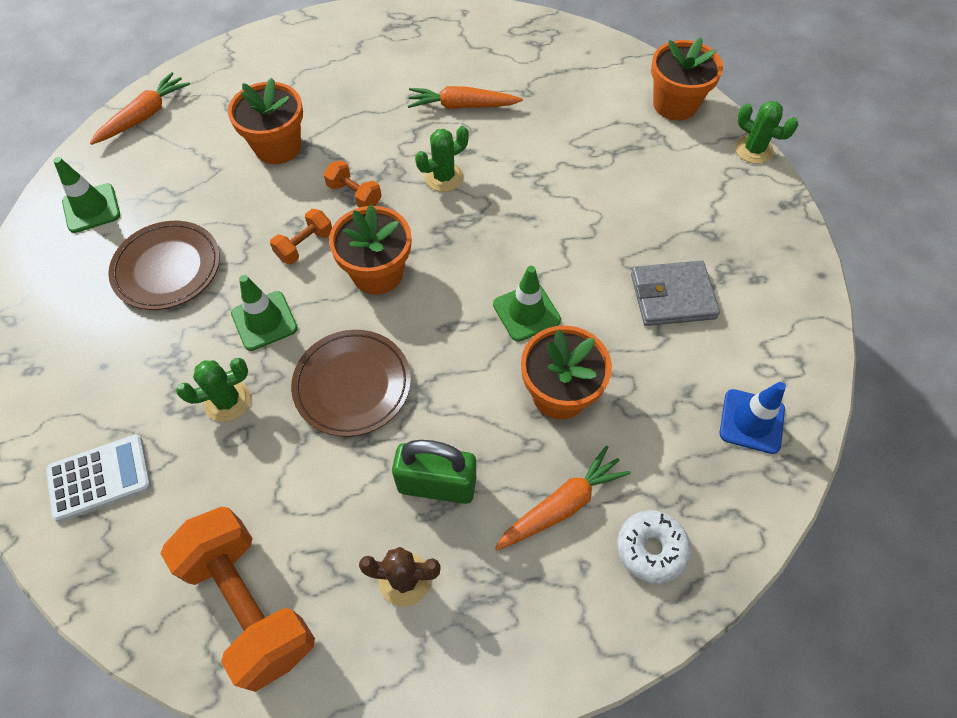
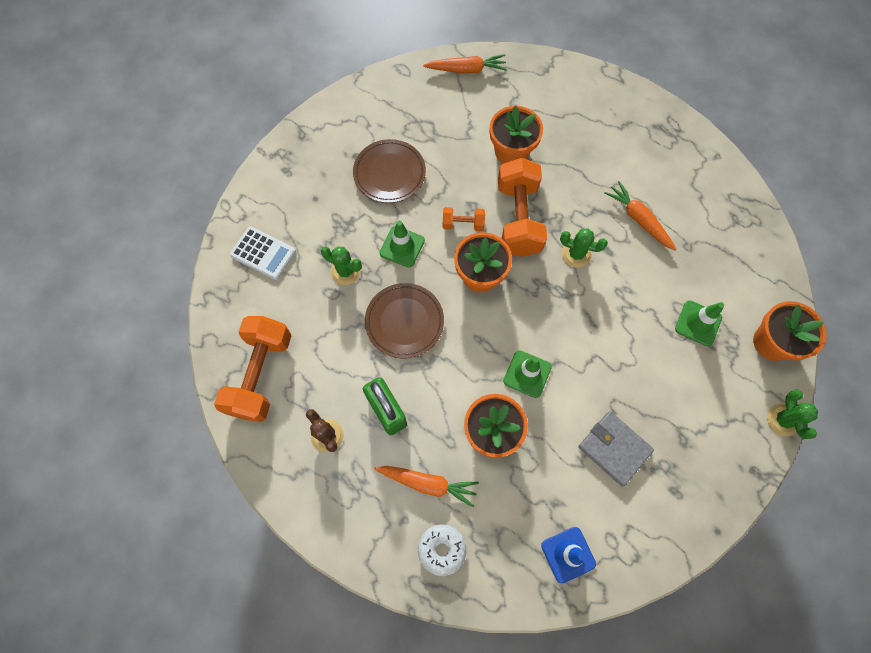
camera: 50 degrees right, 10 degrees up
green traffic cone [53,157,120,233] -> green traffic cone moved to [675,300,724,346]
orange dumbbell [324,160,382,208] -> orange dumbbell [498,158,547,257], size x2.12

